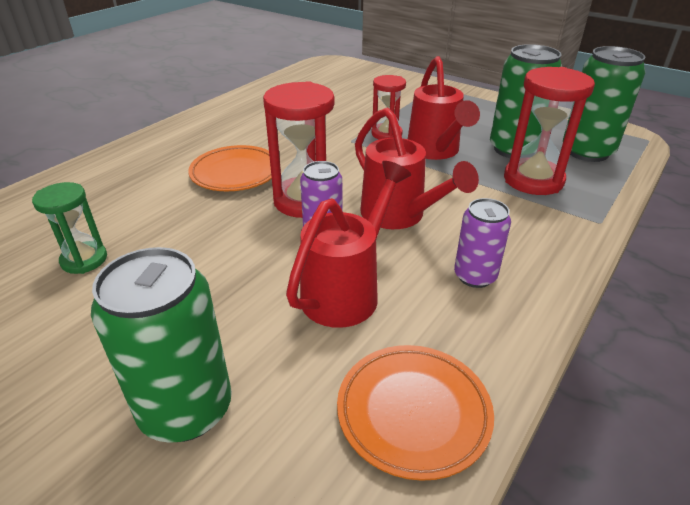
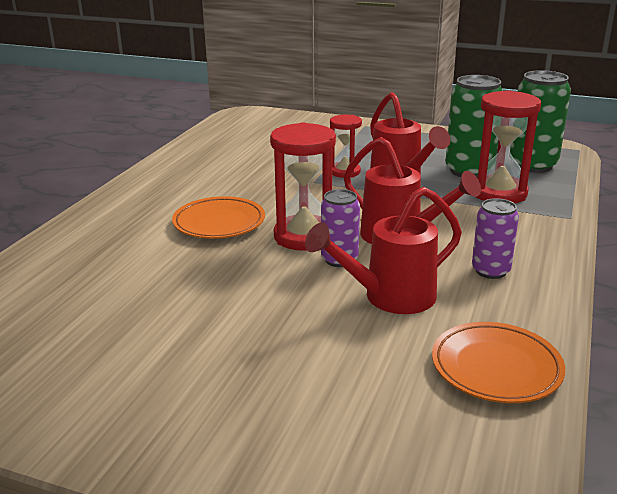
camera: 15 degrees left, 10 degrees down
green hourglass [32,182,107,274] -> none
green can [91,247,232,443] -> none
red watering can [286,161,411,328] -> red watering can turned 135 degrees counterclockwise [305,187,462,314]

